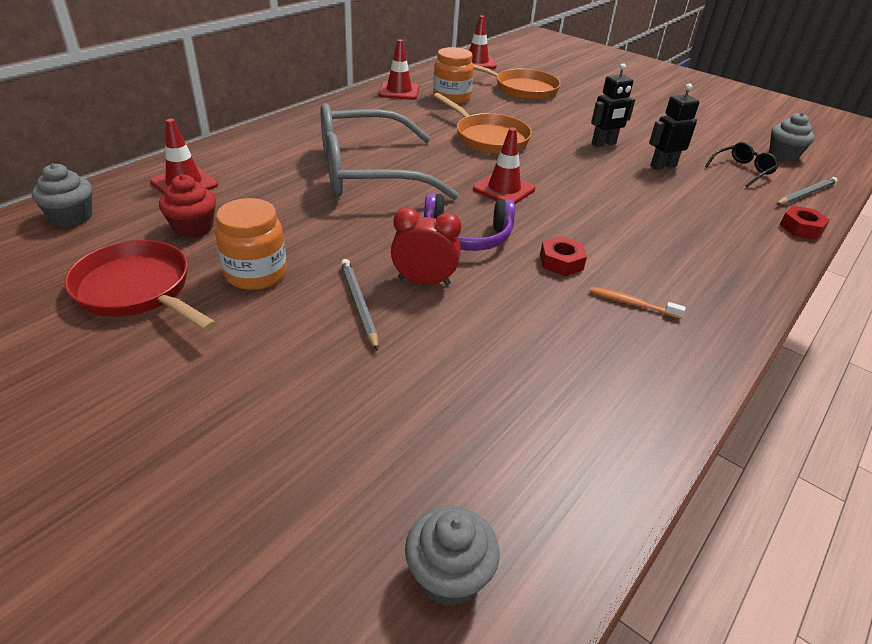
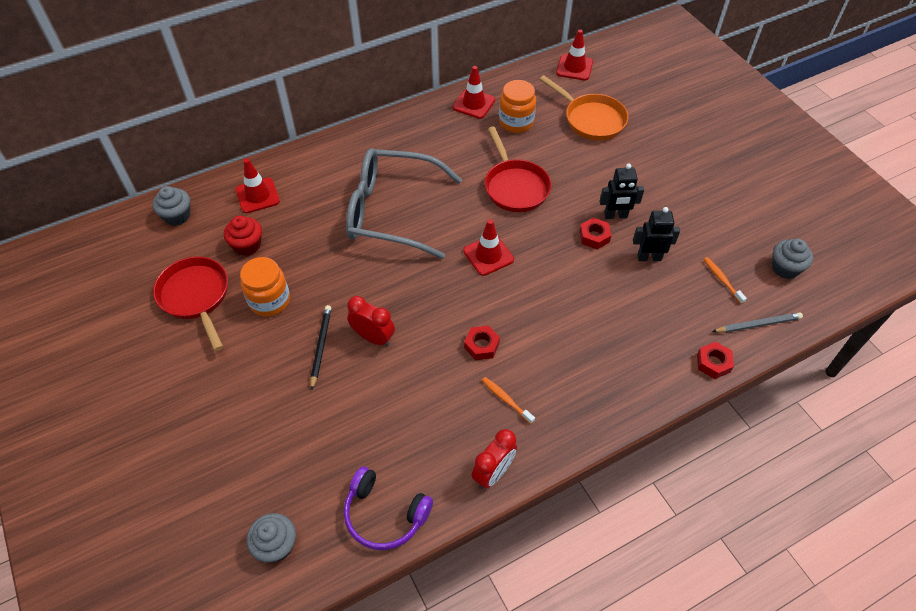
camera: 25 degrees right, 15 degrees up
grey pencil [341,259,378,351] -> black pencil [311,305,331,390]
purple headphones [424,193,515,251] -> purple headphones moved to [344,467,433,550]
orange pan [433,93,532,154] -> red pan [485,126,551,212]
black glasses [705,142,779,187] -> orange toothbrush [703,257,747,304]
none -> red clock [472,429,517,489]
none -> red nut [579,217,612,249]

